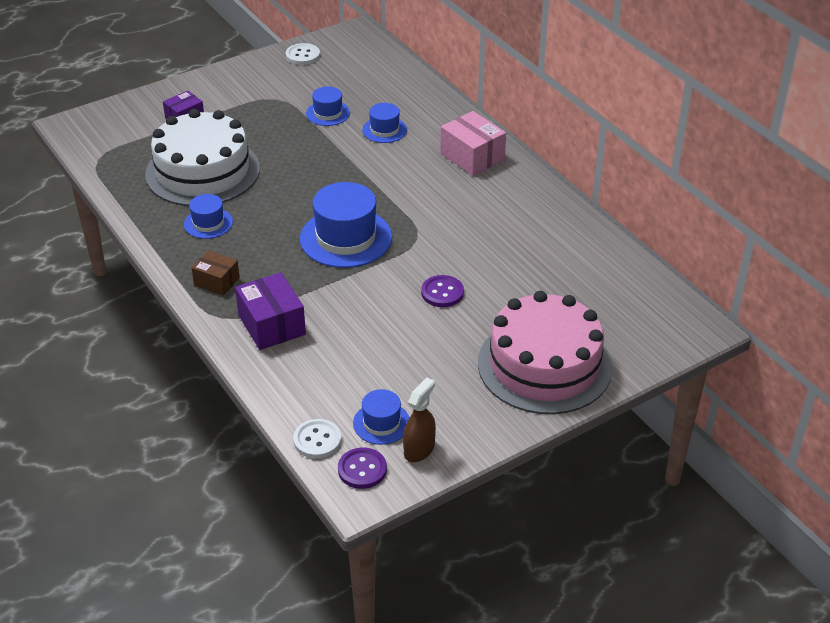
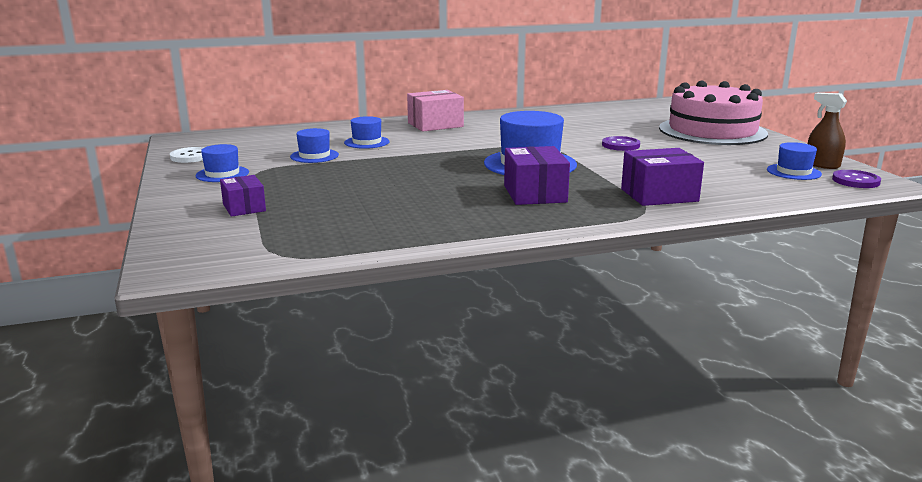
camera: 75 degrees left, 20 degrees down
white cake [145,109,260,206] -> none
blue hat [184,194,233,239] -> blue hat moved to [195,144,249,182]
brown box [192,250,240,296] -> none
white button [293,419,341,459] -> none
none -> purple box [504,146,570,205]

